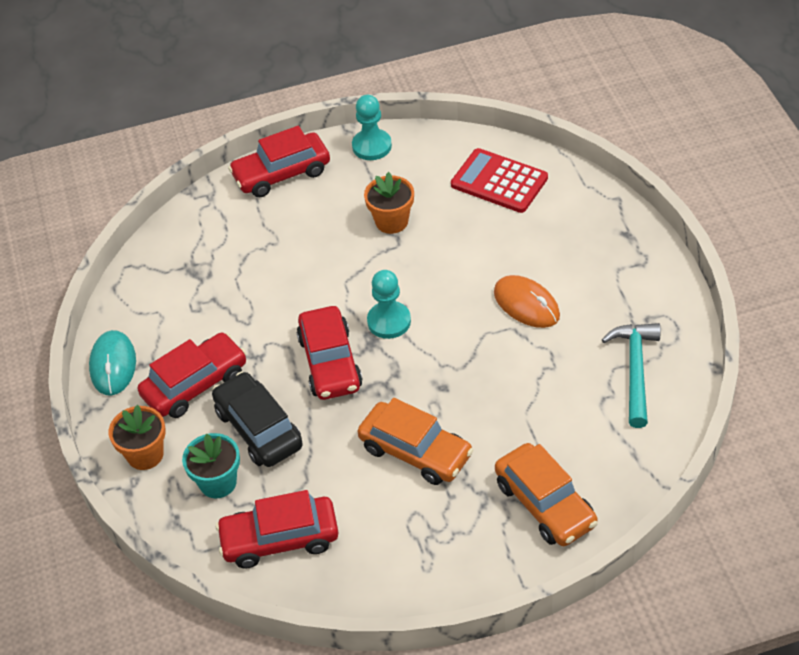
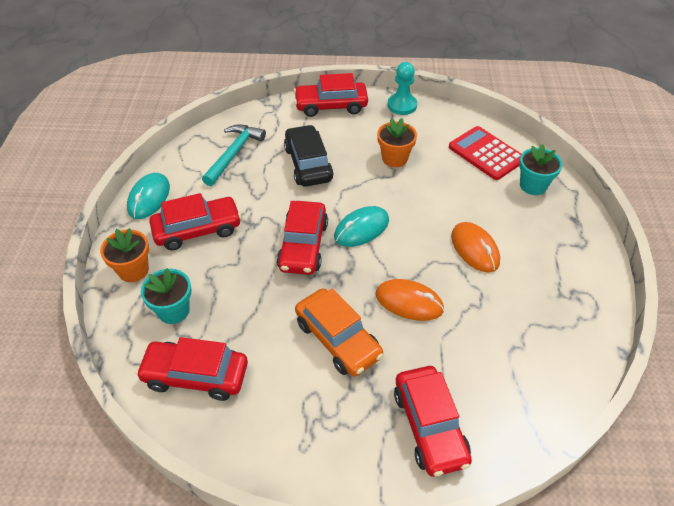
camera: 15 degrees right, 0 degrees up
black car [212,372,303,467] -> black car moved to [284,125,334,186]
turquoise pawn [367,270,411,339] -> turquoise mouse [334,206,389,247]
orange car [495,443,598,546] -> red car [394,366,472,477]
turquoise hammer [602,323,660,428] -> turquoise hammer moved to [202,125,266,186]
none -> orange mouse [375,279,444,321]
none -> turquoise flower pot [519,144,563,195]

